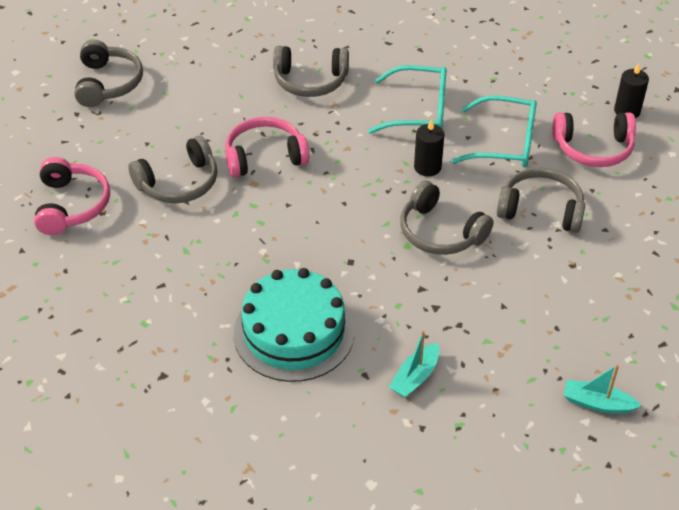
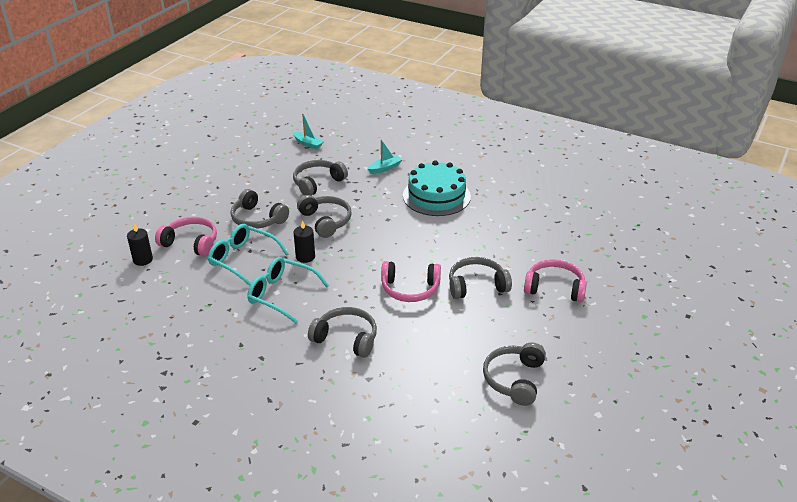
camera: 160 degrees left, 10 degrees down
pink headphones [34,157,110,235] -> pink headphones turned 90 degrees clockwise [524,259,587,303]
none -> grey headphones [293,160,348,196]

